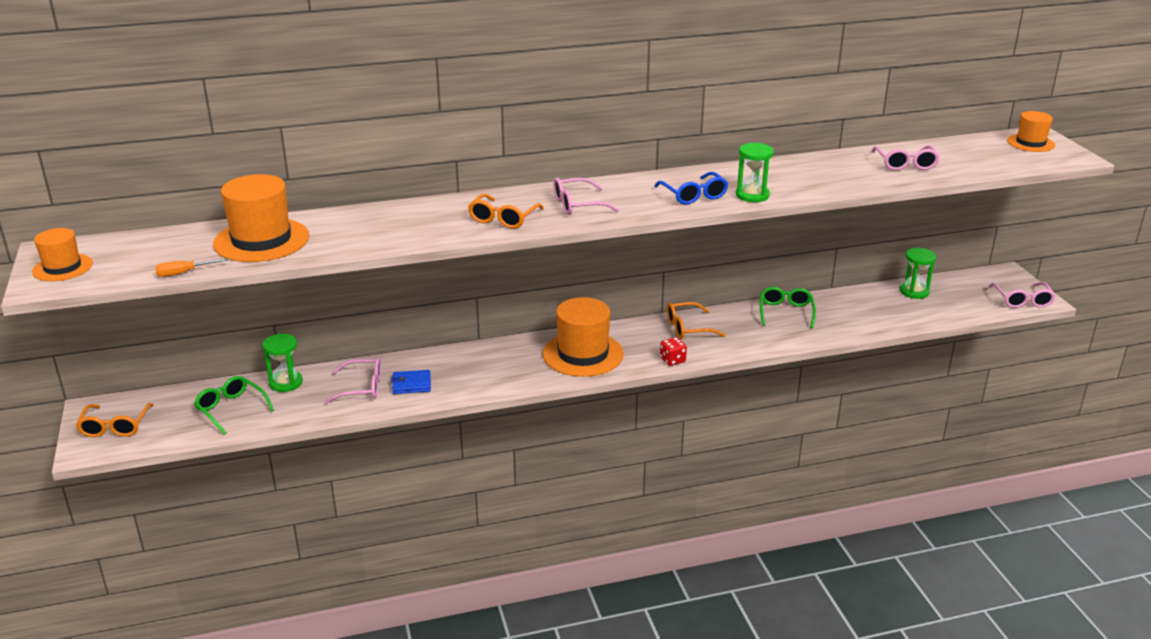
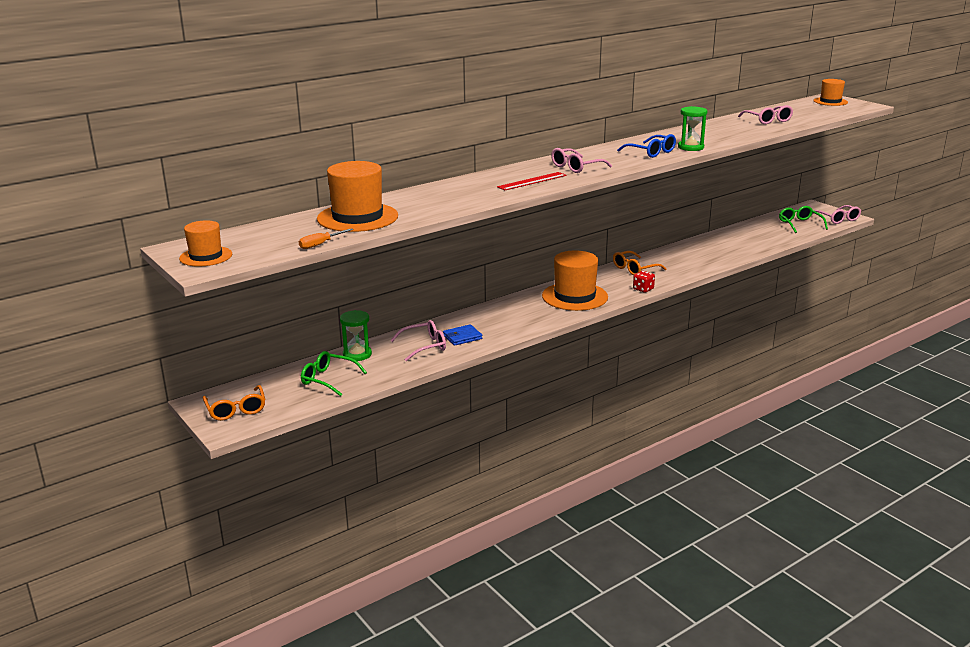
camera: 20 degrees left, 5 degrees down
orange glasses [468,194,544,229] -> red ruler [497,172,567,190]
green glasses [760,287,816,328] -> green glasses moved to [779,206,828,233]
green hourglass [900,248,936,299] -> none

